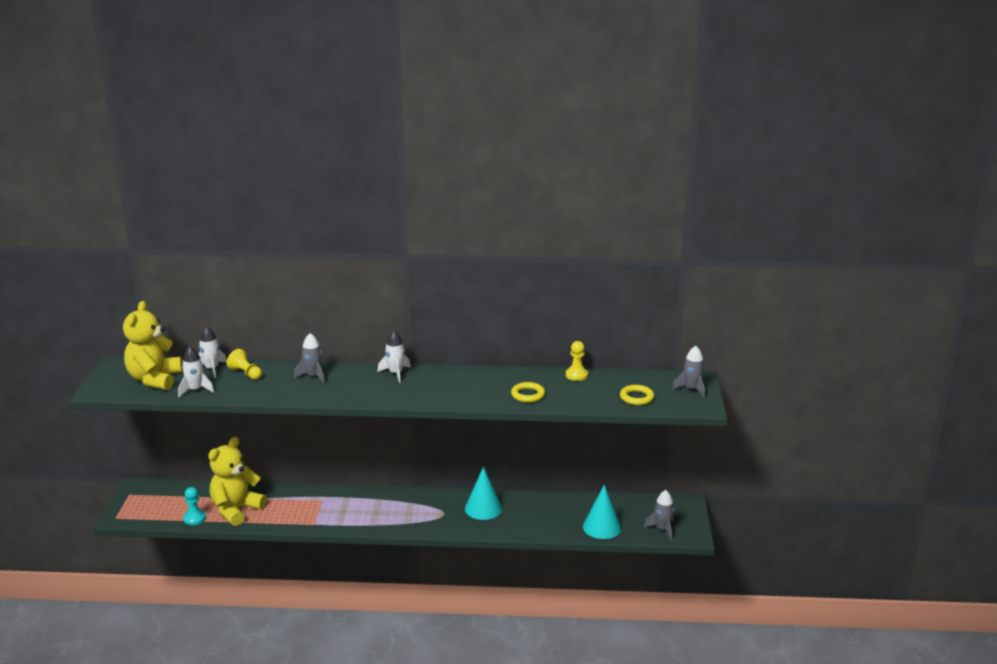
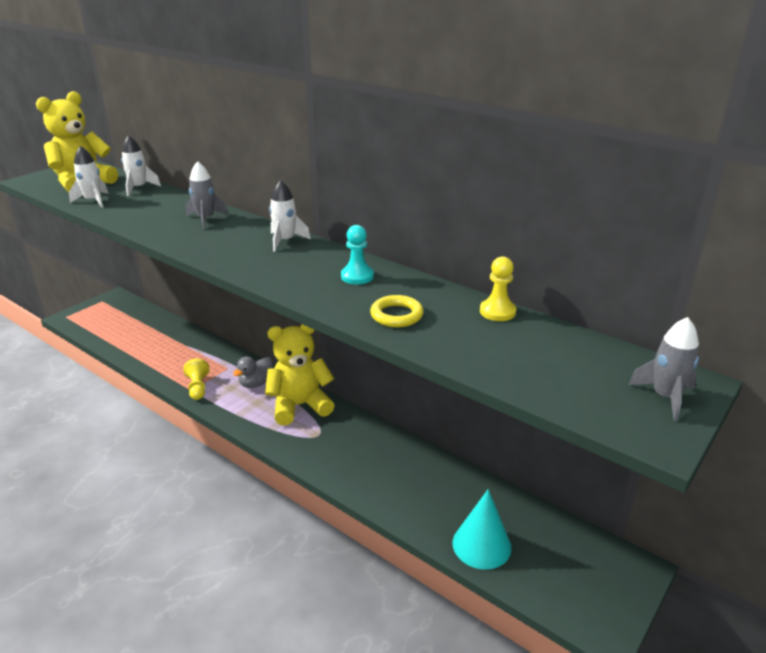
camera: 35 degrees right, 5 degrees up
turquoise pawn [183,487,206,525] -> turquoise pawn moved to [341,225,374,284]
yellow teddy bear [208,437,267,526] -> yellow teddy bear moved to [265,324,335,425]
yellow pawn [227,349,262,380] -> yellow pawn moved to [184,359,209,400]
turquoise cone [465,466,503,520] -> none
yellow ring [620,385,654,405] -> none
grey rocket [644,490,675,540] -> none
none -> grey duck [233,356,273,388]

